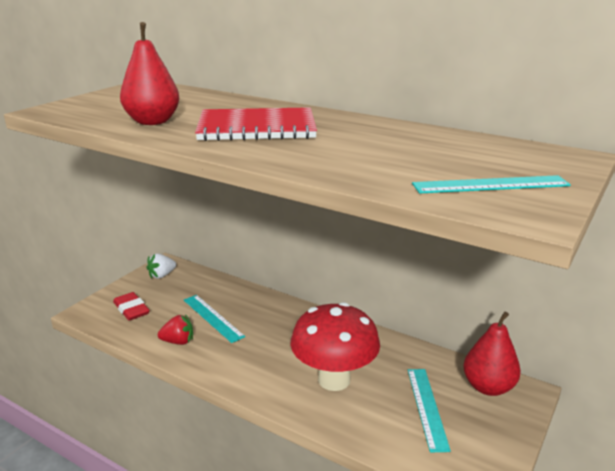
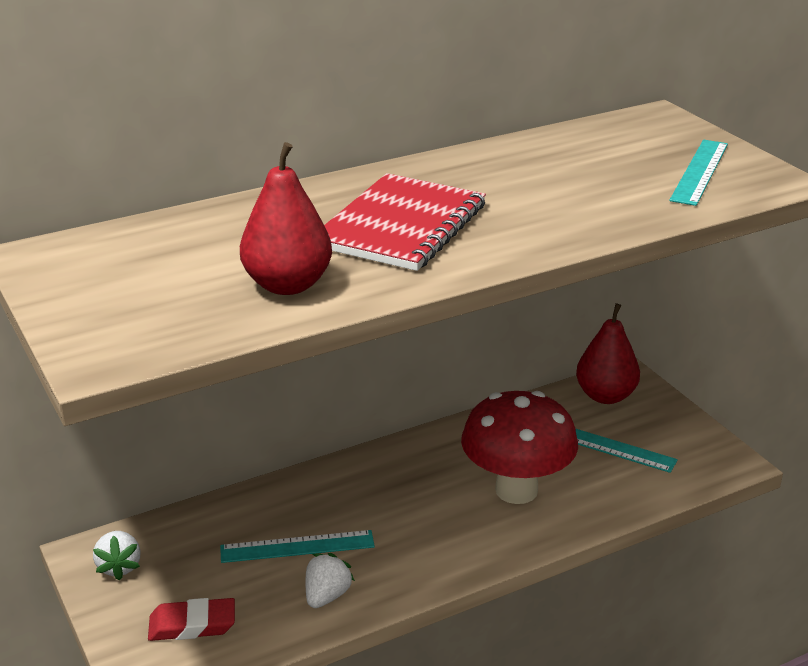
camera: 60 degrees left, 5 degrees up
red strawberry [158,314,193,345] -> white strawberry [305,553,355,608]

